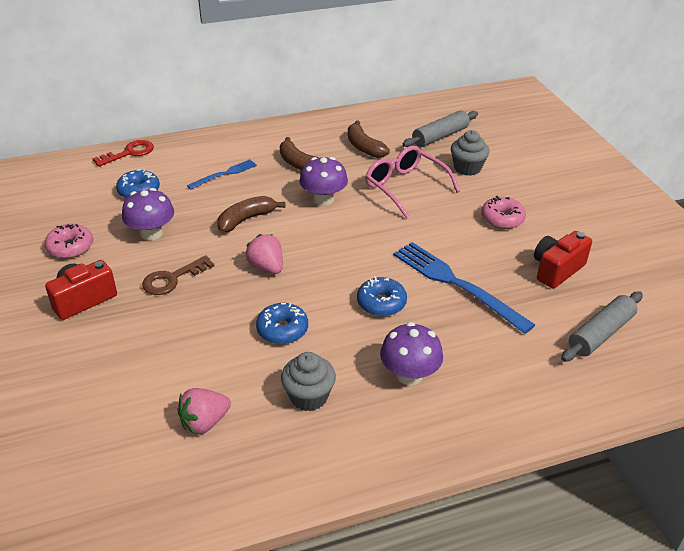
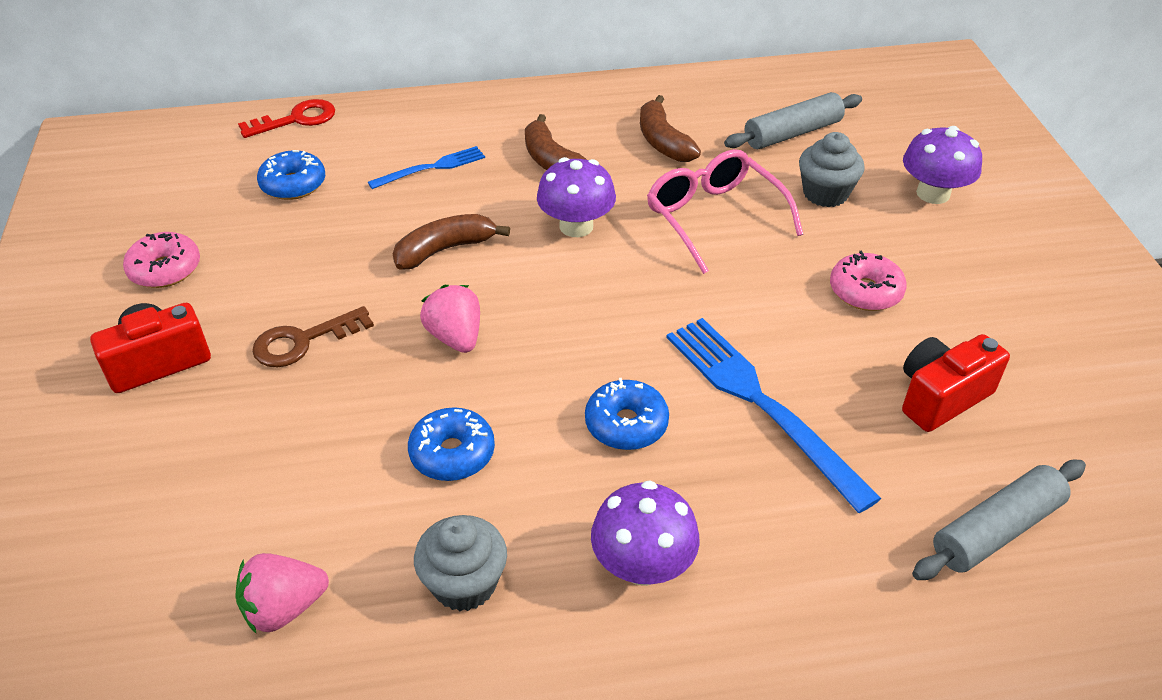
camera: 10 degrees right, 5 degrees up
purple mushroom [122,188,174,240] -> purple mushroom moved to [903,126,982,204]

